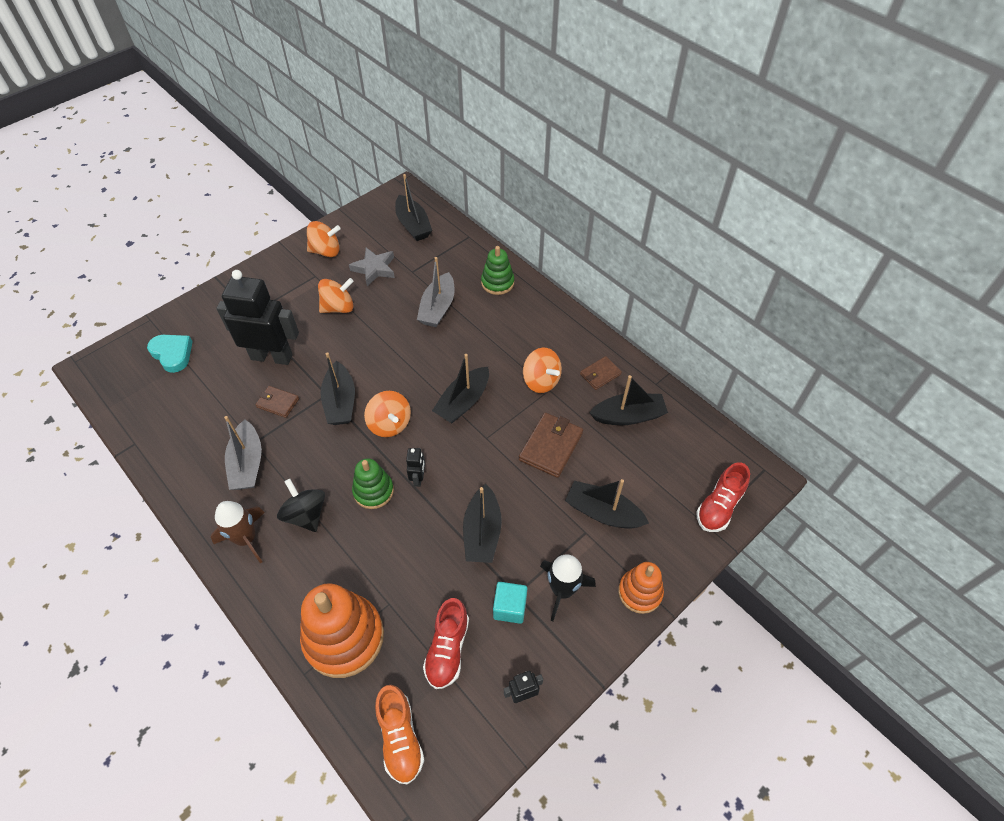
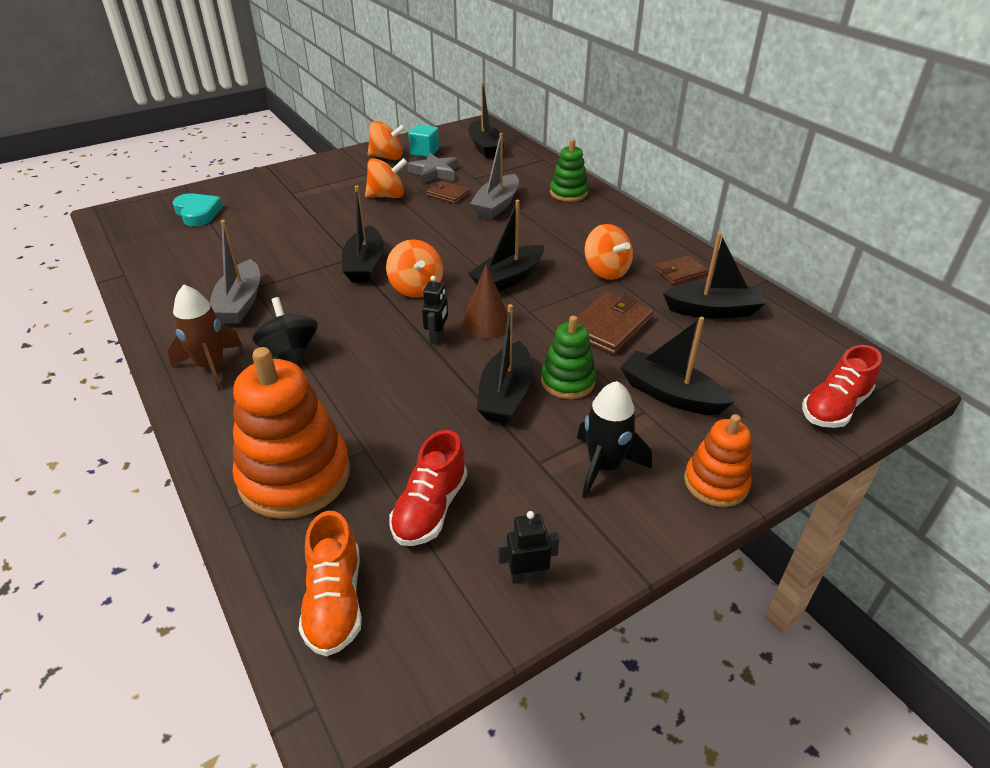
camera: 10 degrees right, 15 degrees down
black robot [217,270,299,365] -> none
brown wallet [255,386,299,418] -> brown wallet moved to [426,181,469,204]
green stacking toy [352,458,394,509] -> green stacking toy moved to [541,316,596,399]
turquoise cube [493,582,527,624] -> turquoise cube moved to [408,125,439,157]
none -> brown cone [462,264,508,339]

